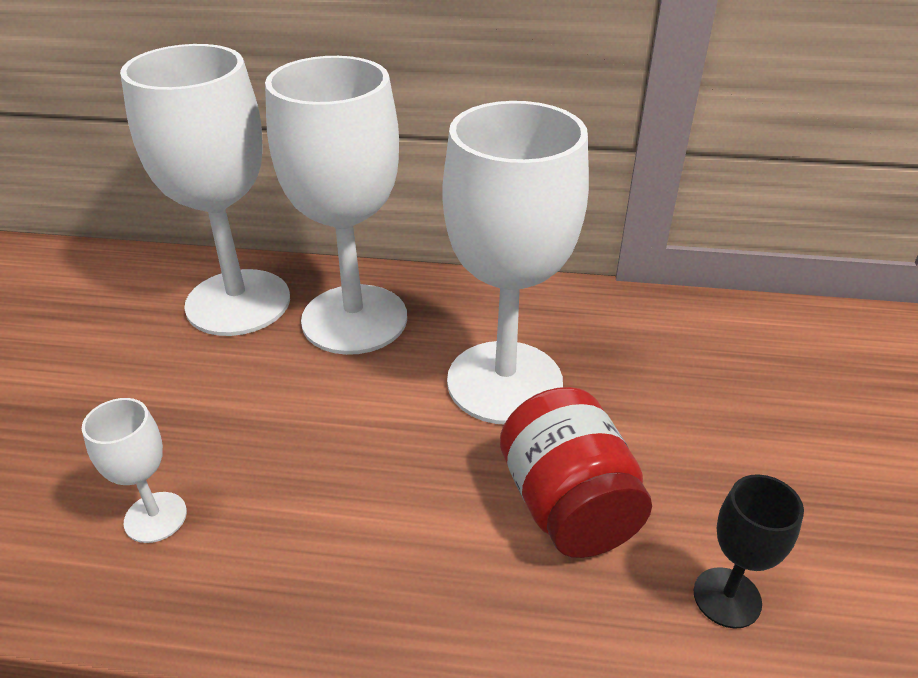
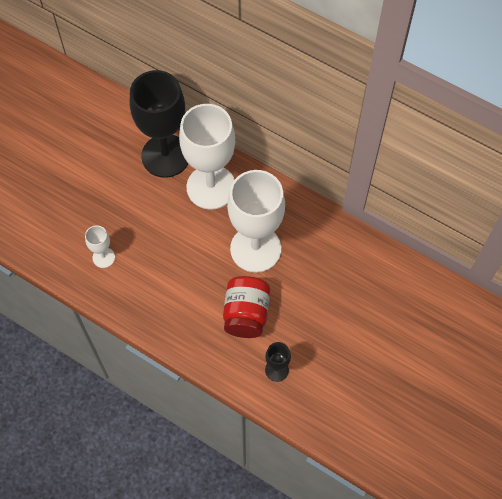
camera: 25 degrees right, 25 degrees up
white goblet [120,44,290,336] -> black goblet [130,70,189,178]

